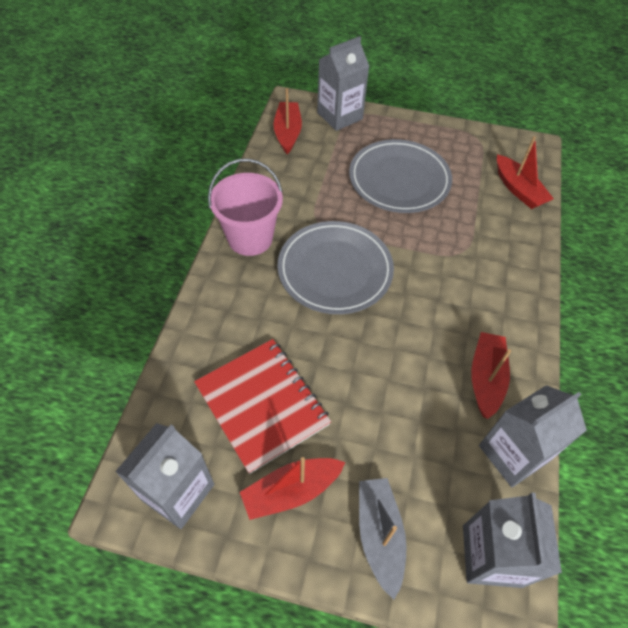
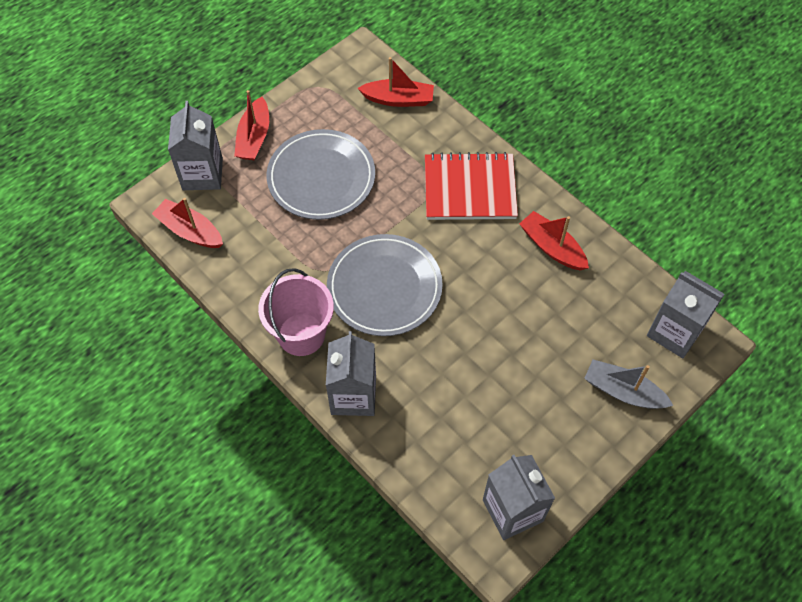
camera: 55 degrees left, 5 degrees up
red notebook [194,339,331,474] -> red notebook moved to [425,152,518,220]
red boat [240,457,345,520] -> red boat moved to [234,90,269,160]
grey carton [479,385,587,487] -> grey carton moved to [326,331,376,416]

